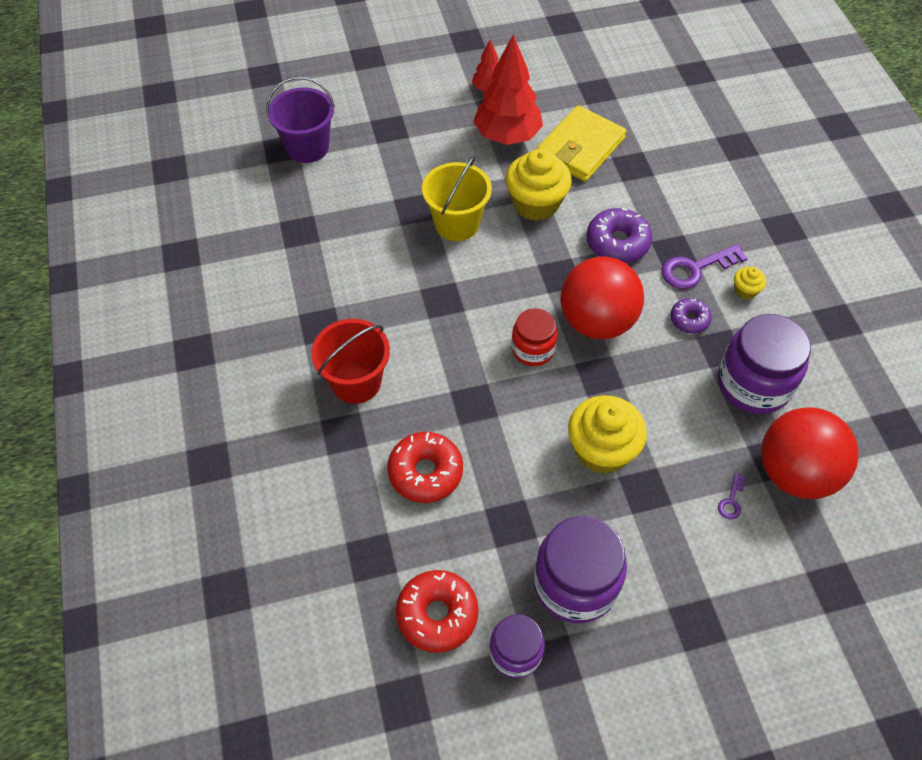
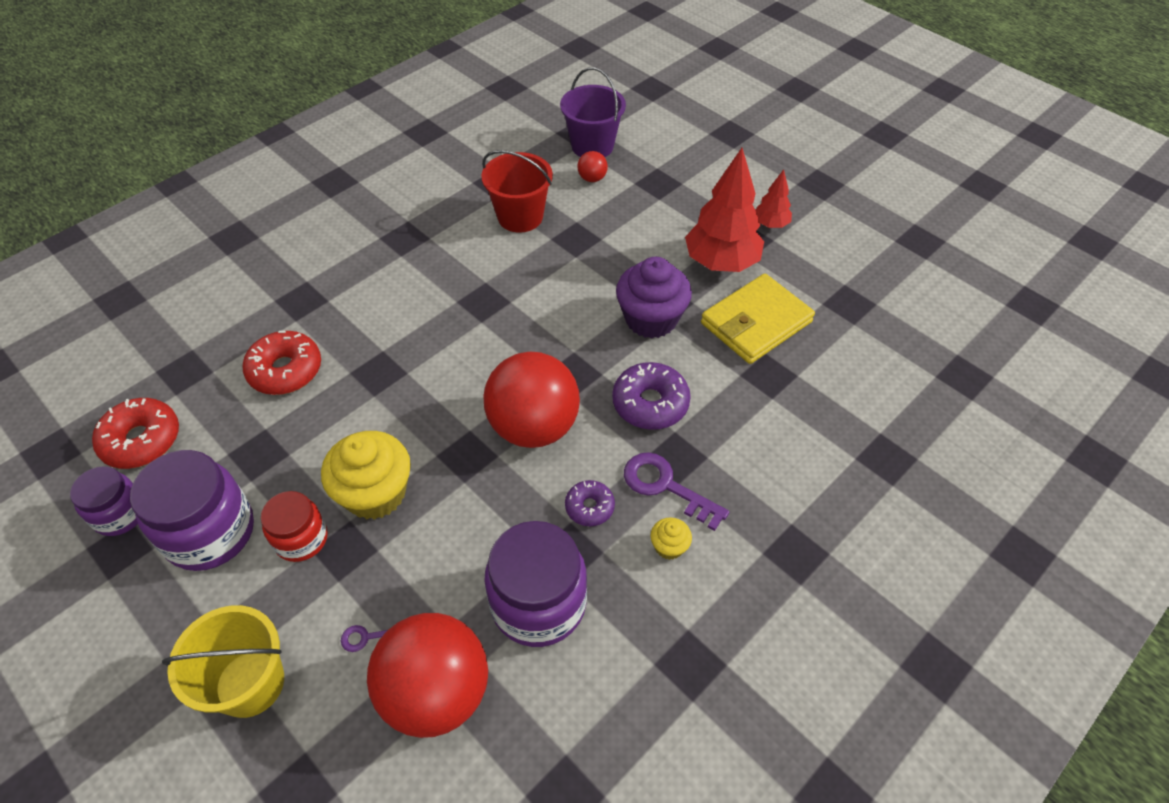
camera: 60 degrees right, 5 degrees down
red bucket [311,319,390,404] -> red bucket moved to [481,150,553,233]
yellow bucket [422,156,492,241] -> yellow bucket moved to [162,605,284,718]
yellow cupcake [506,149,572,221] -> purple cupcake [616,257,692,339]
red jar [511,308,558,366] -> red jar moved to [261,491,328,562]
yellow wallet [537,105,626,182] -> yellow wallet turned 45 degrees counterclockwise [701,274,815,364]
none -> red ball [577,151,608,182]

